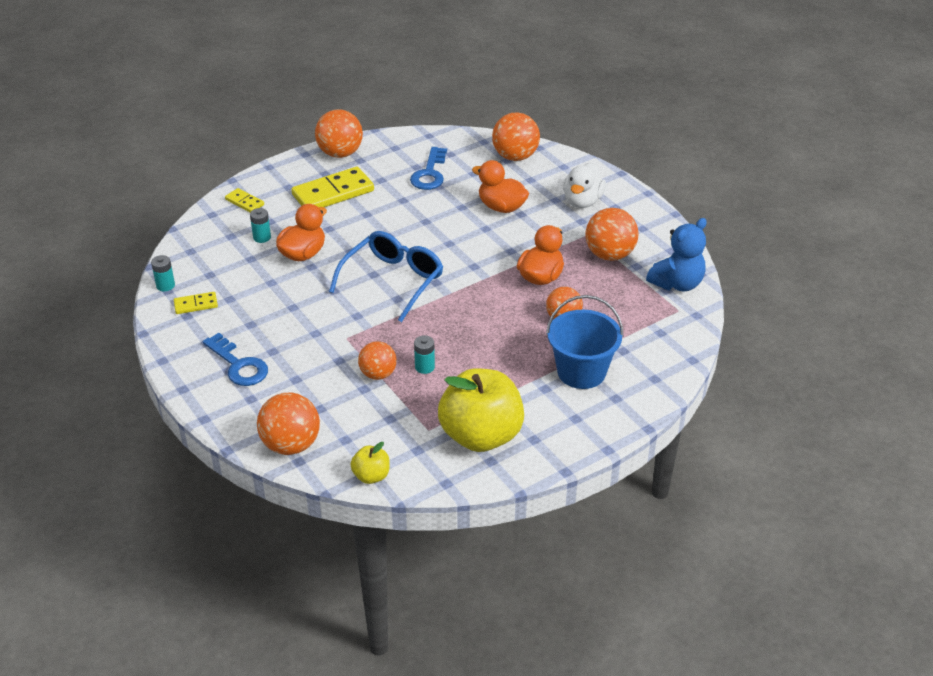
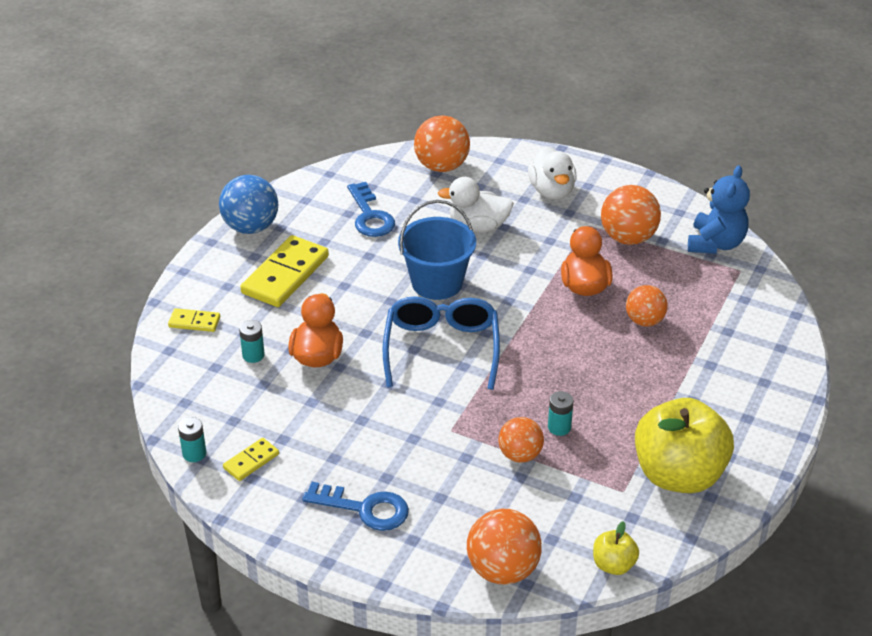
camera: 30 degrees left, 0 degrees up
orange ball [315,110,363,158] -> blue ball [219,175,278,234]
orange duck [472,160,529,213] -> white duck [438,177,514,232]
blue bucket [546,295,624,389] -> blue bucket moved to [398,200,476,300]

